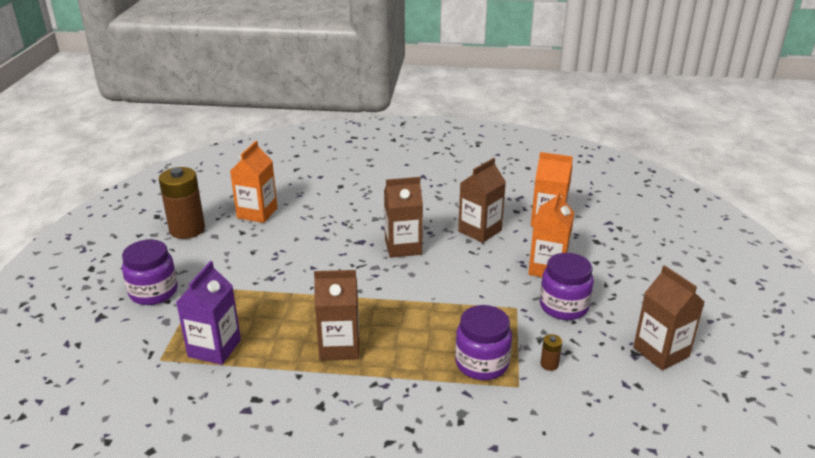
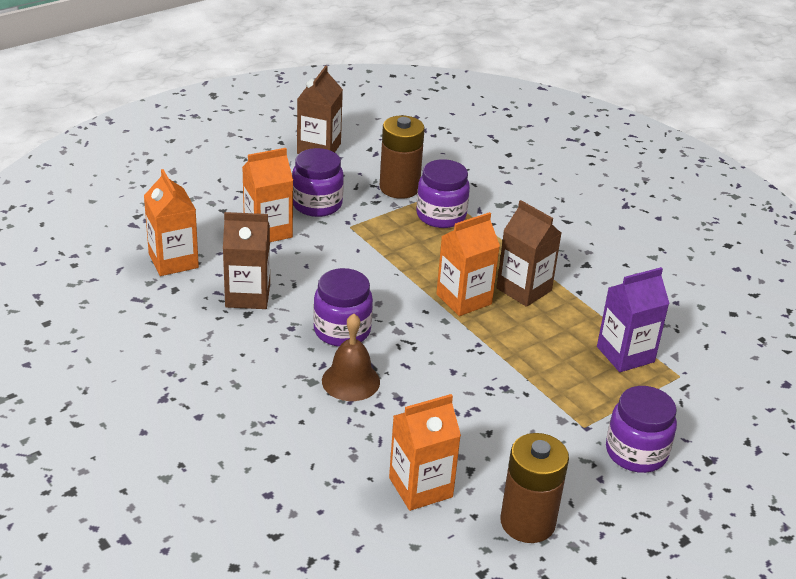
camera: 135 degrees left, 5 degrees up
brown carton [384,177,423,258] -> purple jar [313,268,373,347]
brown battery [540,334,562,371] -> brown battery [380,115,425,199], size x2.45
none -> brown bell [322,314,380,401]
none -> orange carton [436,212,500,316]

